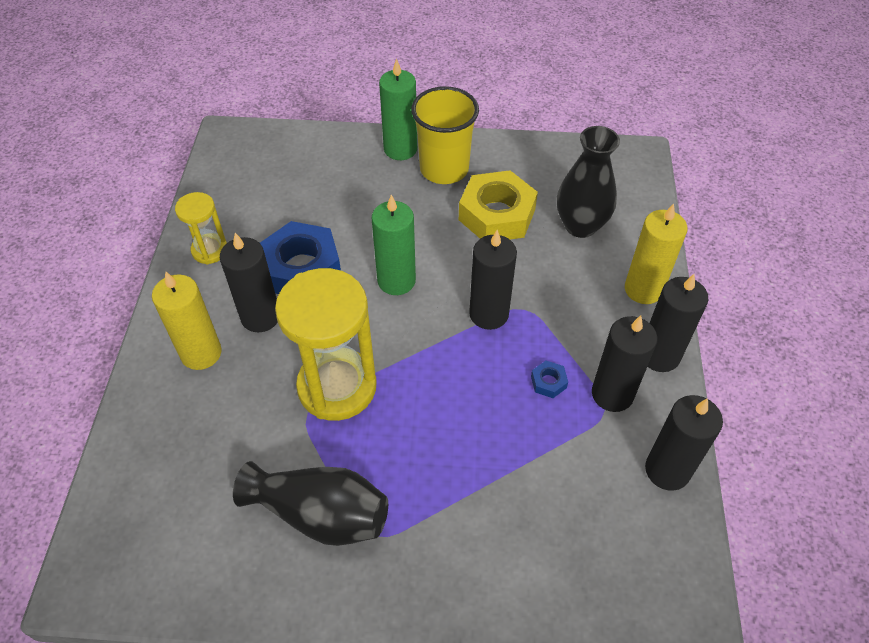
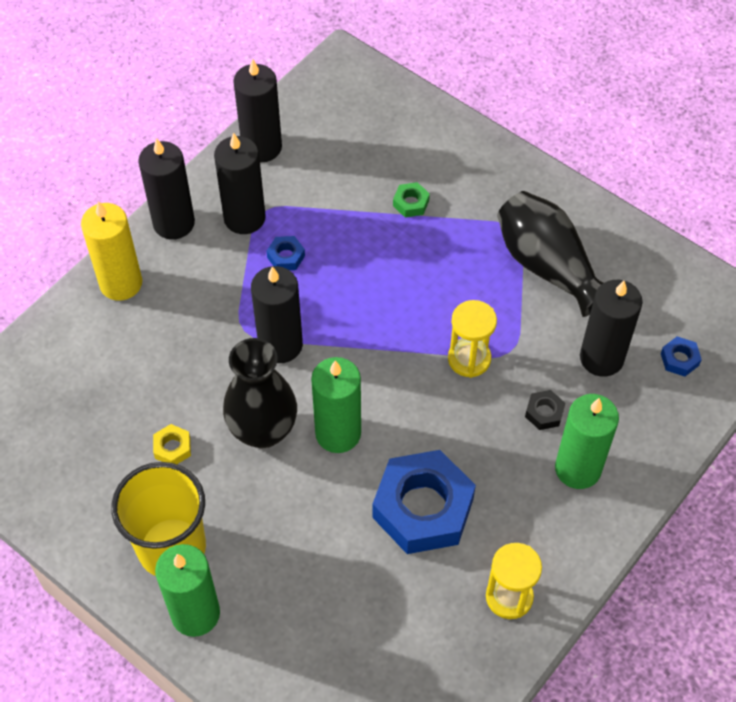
camera: 145 degrees left, 5 degrees up
yellow candle [152,271,222,370] -> green candle [555,394,619,489]
black candle [220,233,278,332] -> black candle moved to [580,280,642,377]
yellow hourglass [275,268,377,421] -> yellow hourglass [448,300,497,378], size x0.52
yellow nut [459,170,538,239] -> yellow nut [153,424,191,464], size x0.41
black vase [557,126,620,238] -> black vase moved to [223,338,297,448]
none -> green nut [393,182,430,218]
none -> black nut [525,390,565,430]
none -> blue nut [661,336,702,376]

